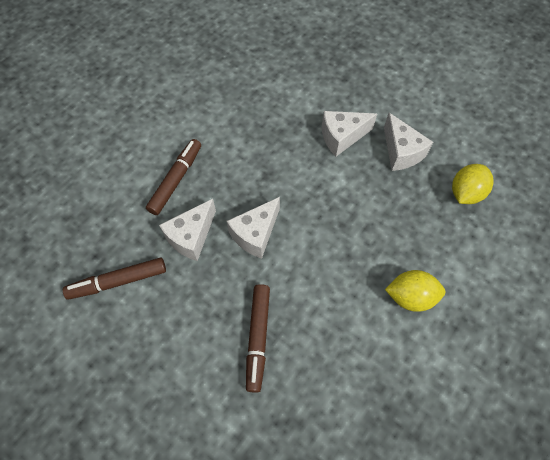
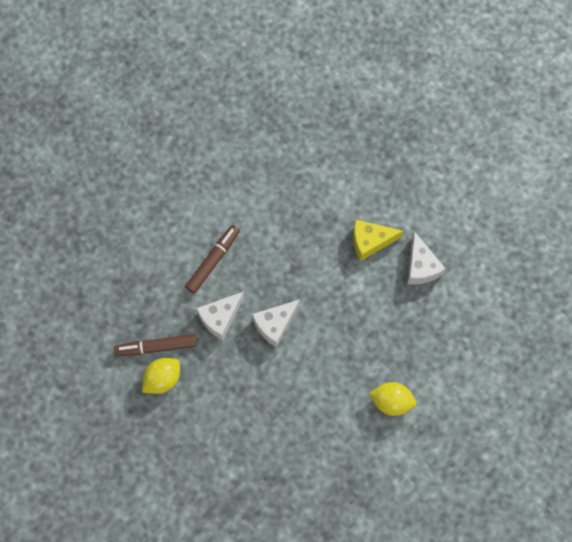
camera: 10 degrees right, 10 degrees up
brown marker [246,284,270,393] -> none
white cheese [322,111,377,156] -> yellow cheese [353,220,403,261]
yellow lemon [452,164,494,204] -> yellow lemon moved to [142,358,180,394]

